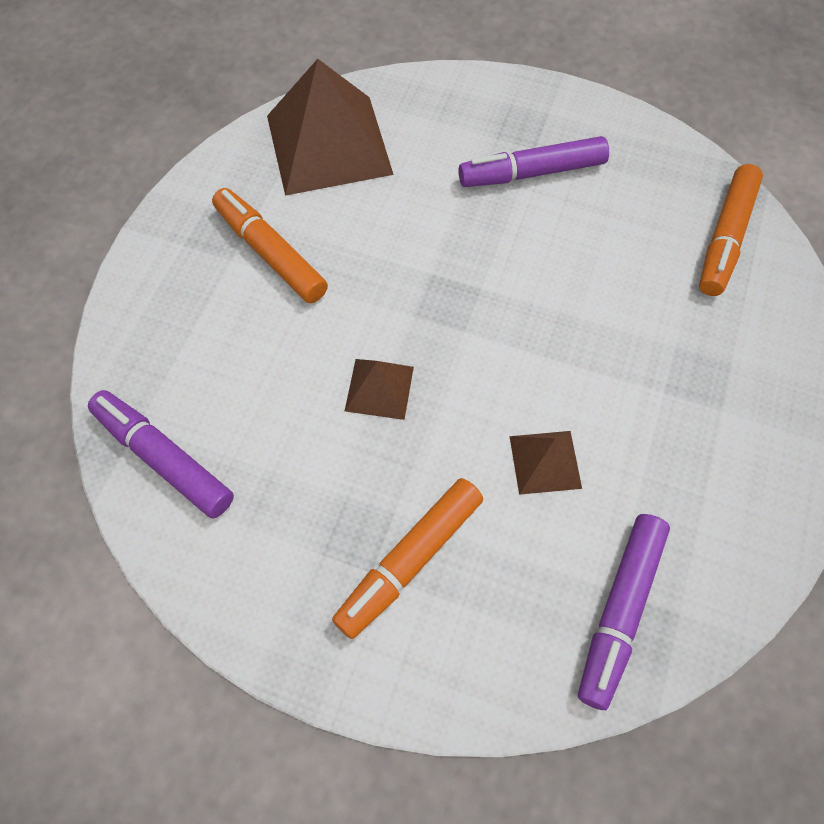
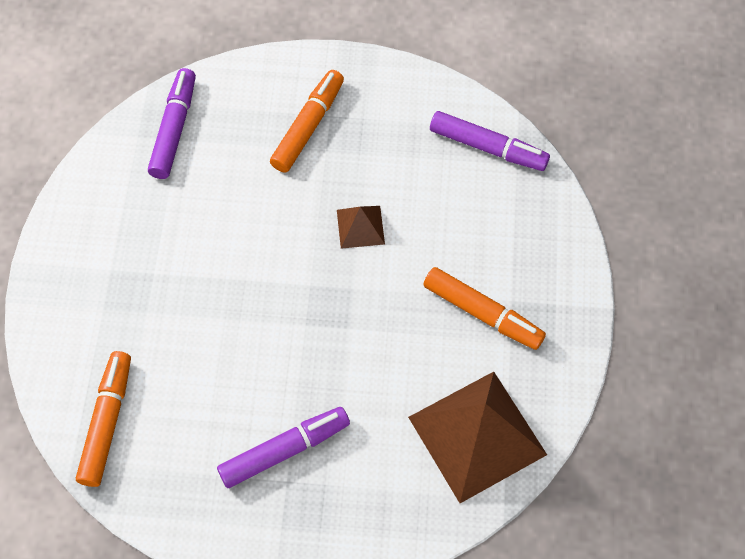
camera: 165 degrees right, 0 degrees up
brown pyramid [510,431,582,495] -> none

